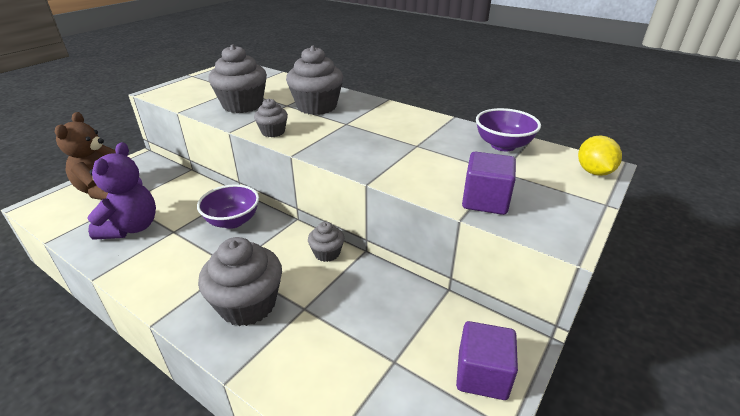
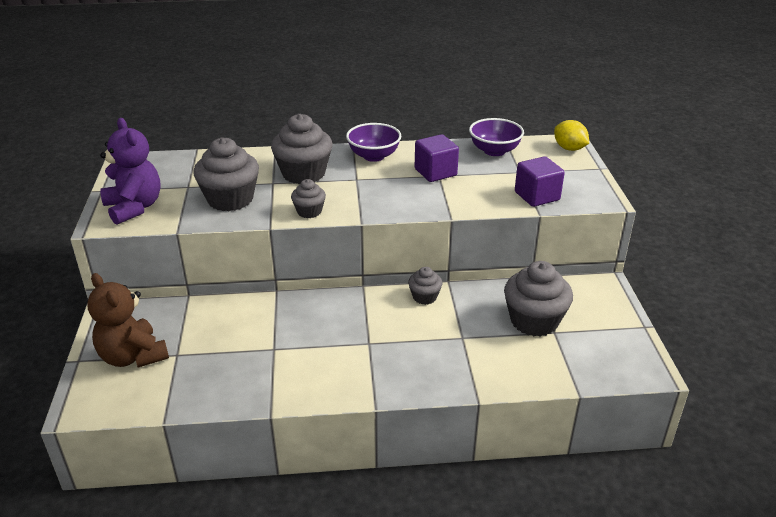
camera: 40 degrees left, 0 degrees up
purple teddy bear [87,142,156,240] -> purple teddy bear moved to [100,118,161,225]
purple bowl [197,184,259,229] -> purple bowl moved to [346,123,402,162]
grey cupcake [198,237,282,326] -> grey cupcake moved to [504,261,573,336]
purple cube [456,321,518,400] -> purple cube moved to [415,134,459,182]

